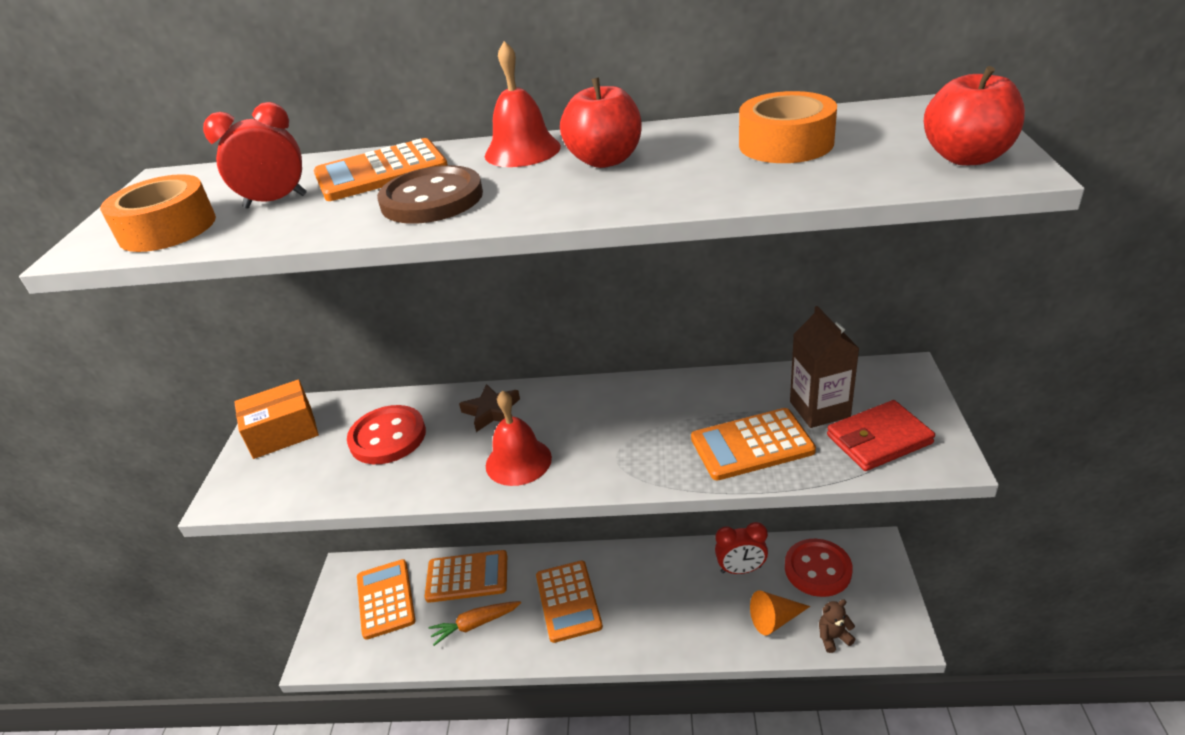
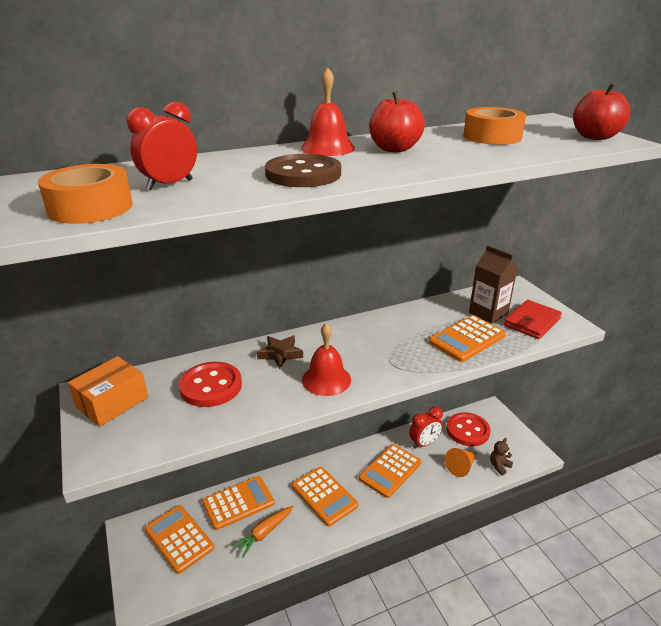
camera: 30 degrees left, 5 degrees down
orange calculator [314,138,448,201] -> orange calculator moved to [359,444,421,498]

